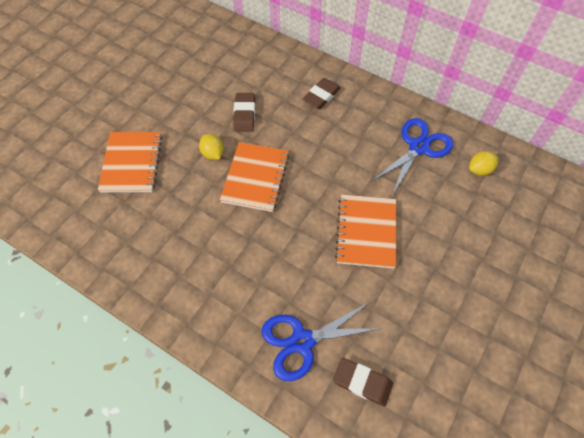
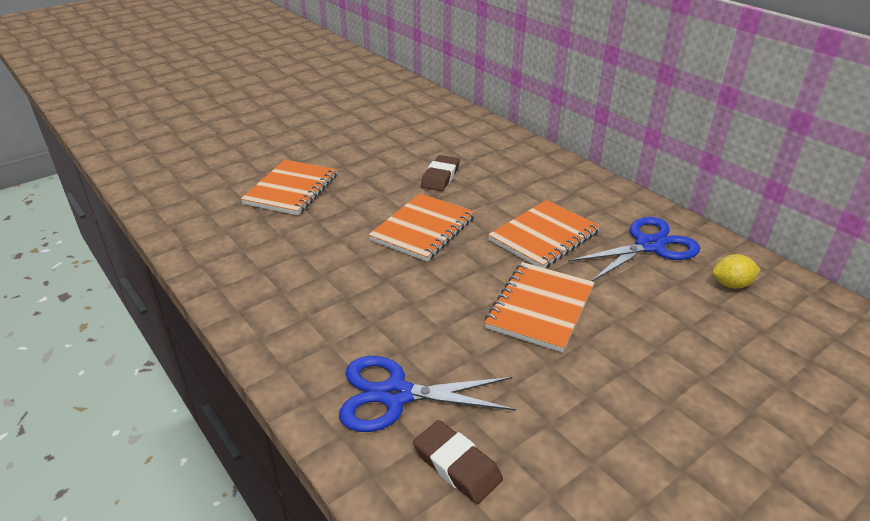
camera: 20 degrees right, 25 degrees down
yellow lemon [199,134,224,160] -> none
brown eraser [302,78,341,109] -> none
none -> orange notebook [488,200,600,268]

